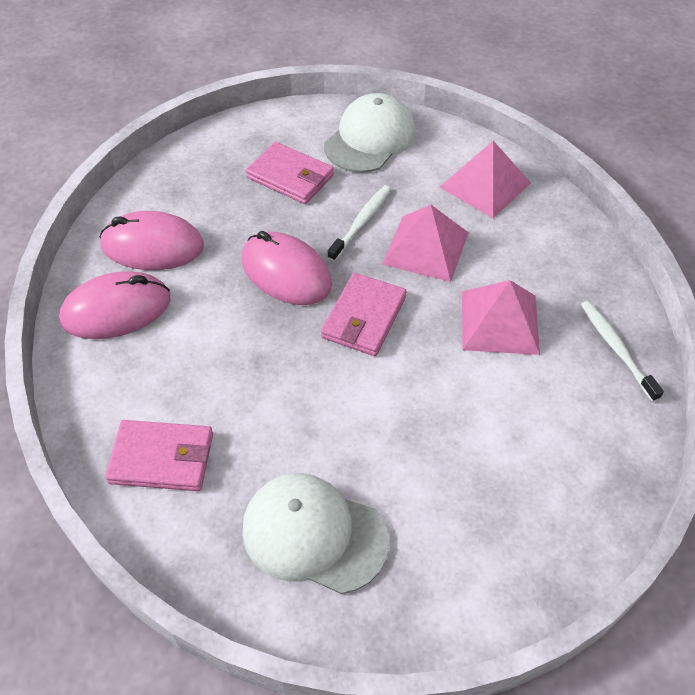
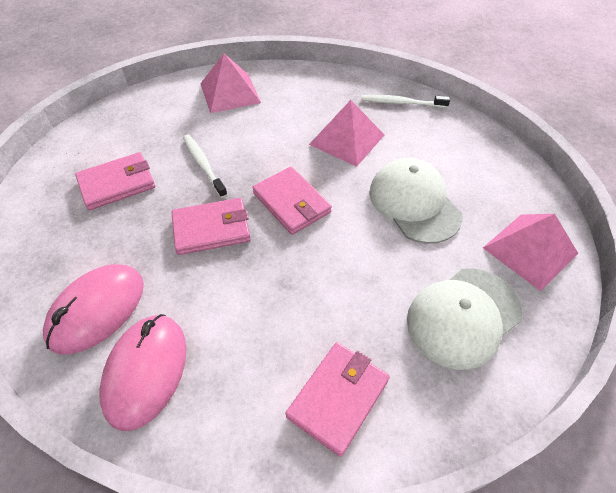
camera: 60 degrees left, 0 degrees up
pink mouse [241,231,332,305] -> pink wallet [172,198,251,255]
white cap [324,93,416,173] -> white cap moved to [369,158,463,244]
pink pyramid [382,205,469,282] -> pink pyramid moved to [483,214,579,291]

